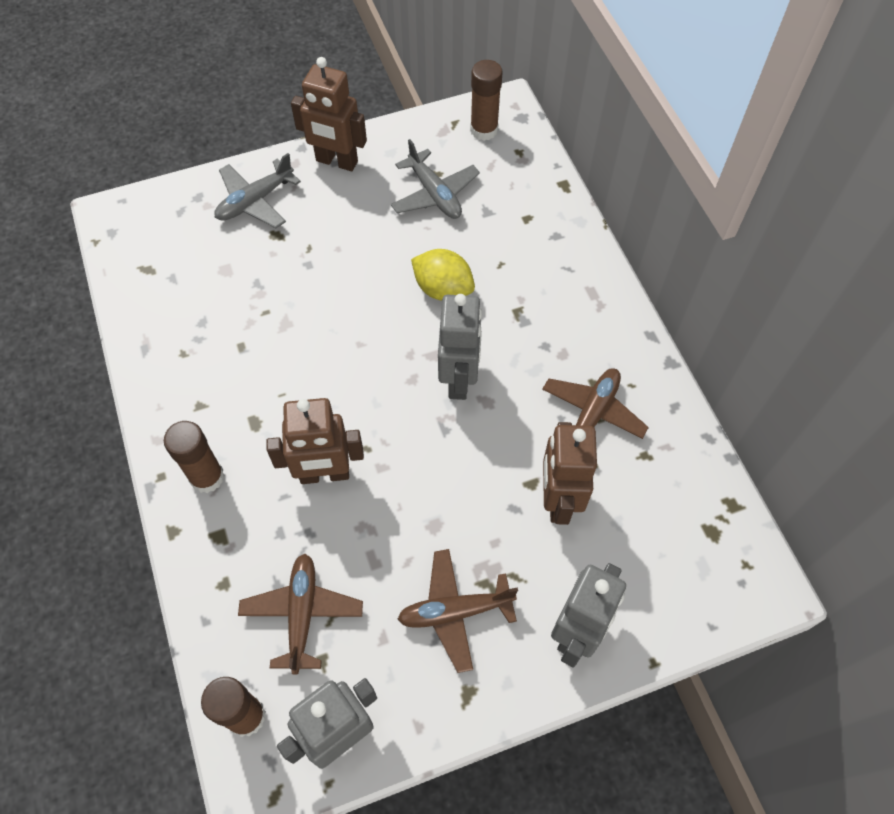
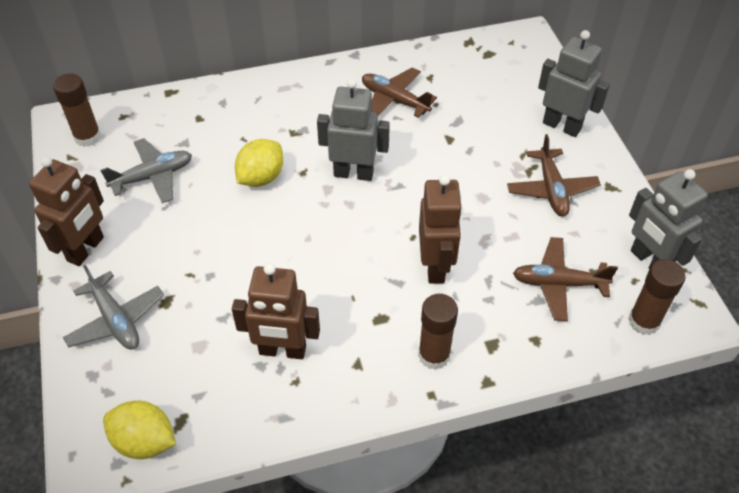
camera: 85 degrees left, 10 degrees down
brown robot [543,422,597,525] -> brown robot moved to [232,263,320,359]
none -> yellow lemon [103,401,176,459]

